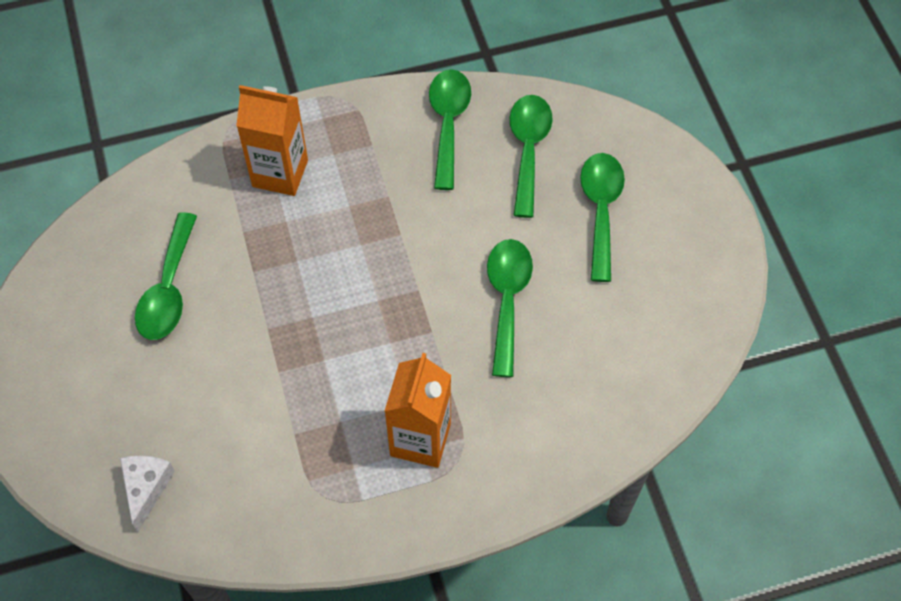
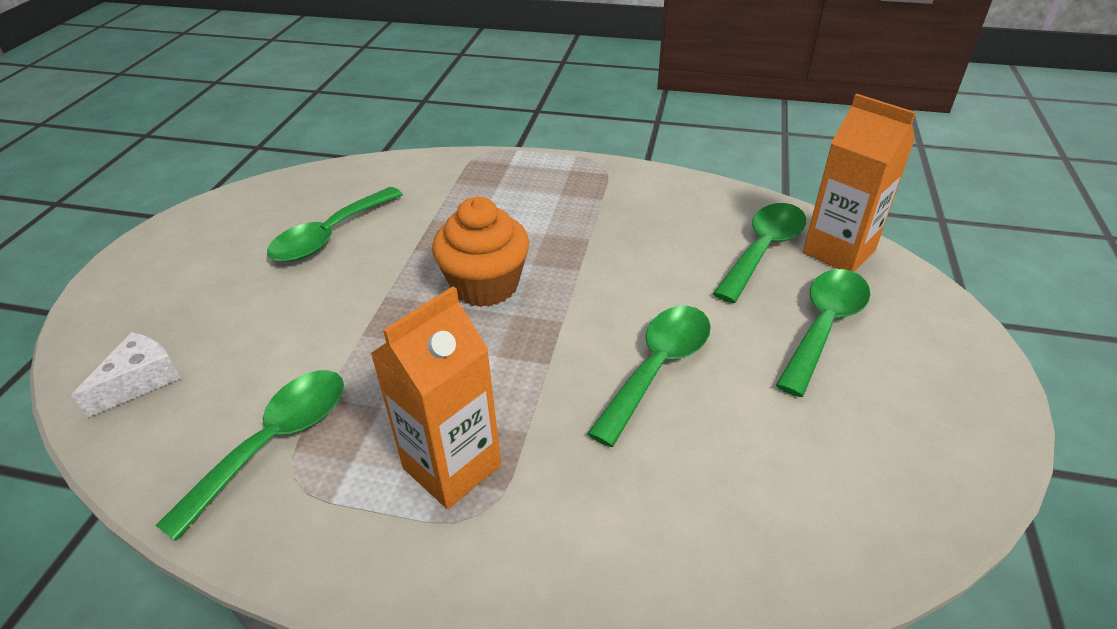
camera: 30 degrees right, 20 degrees down
orange carton [236,85,308,196] -> orange carton moved to [803,94,916,272]
green spoon [429,69,471,190] -> green spoon moved to [155,370,344,541]
none -> orange cupcake [432,197,529,307]

